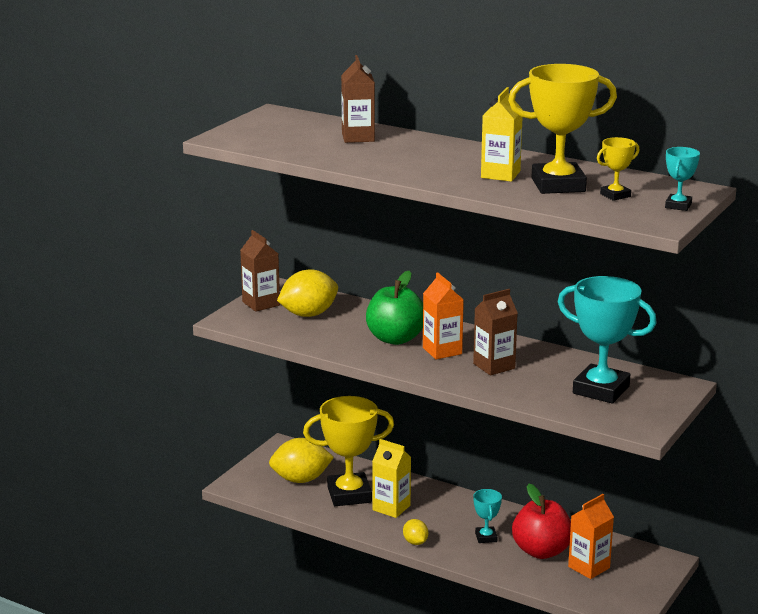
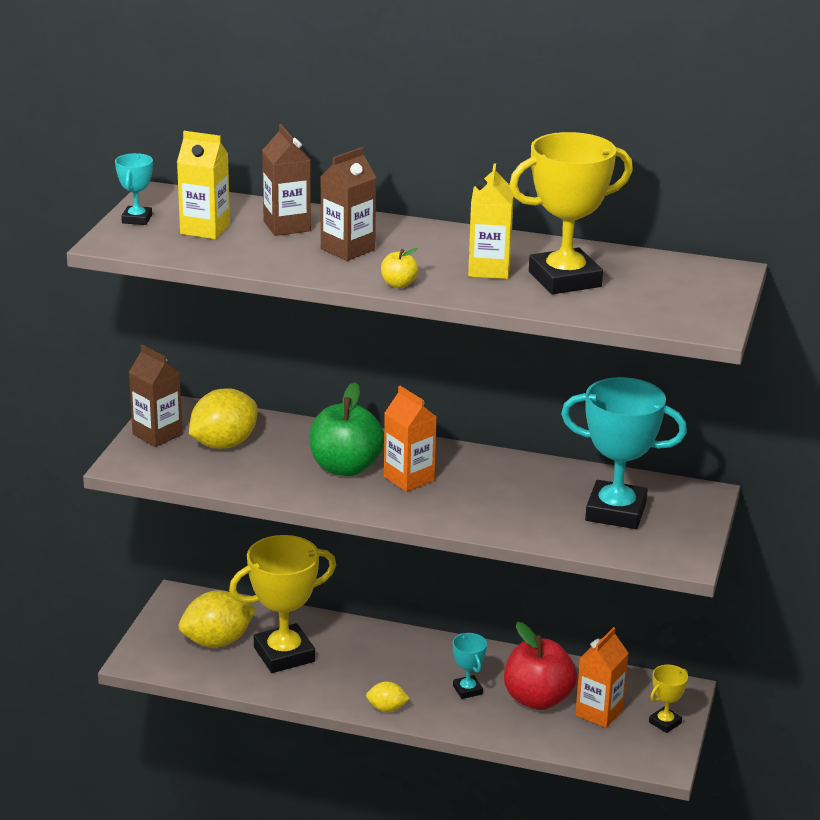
camera: 15 degrees left, 5 degrees up
yellow carton [372,439,411,518] -> yellow carton moved to [177,131,230,239]
yellow lemon [403,519,428,545] -> yellow lemon turned 45 degrees counterclockwise [366,682,410,712]
brown carton [473,289,518,375] -> brown carton moved to [320,147,376,261]
yellow trophy [597,137,639,201] -> yellow trophy moved to [649,665,688,733]
turquoise trophy [665,147,700,211] -> turquoise trophy moved to [115,153,153,225]
none -> yellow apple [381,248,418,288]

